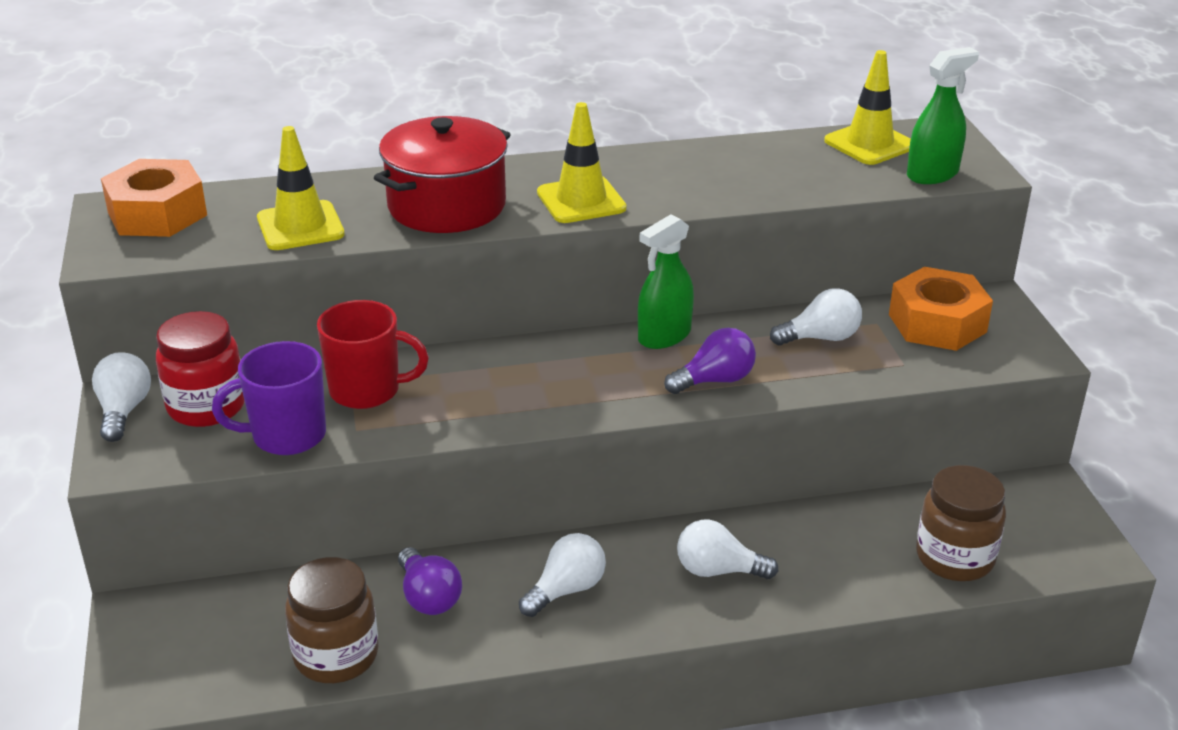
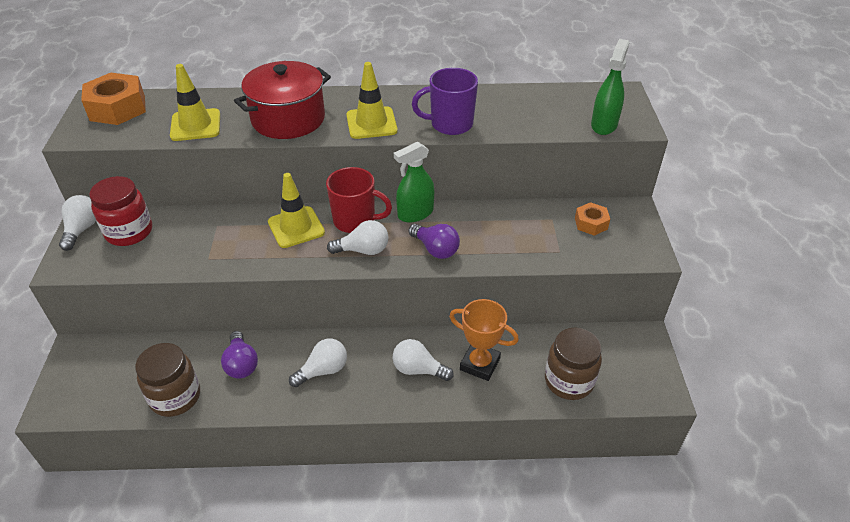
camera: 10 degrees right, 10 degrees up
purple mug [212,341,326,455] -> purple mug moved to [412,68,478,135]
red mug [317,300,429,409] -> red mug moved to [326,167,392,233]
purple light bulb [664,328,756,394] -> purple light bulb turned 60 degrees clockwise [408,224,460,259]
white light bulb [770,288,862,346] -> white light bulb moved to [327,220,388,255]
yellow traffic cone [824,50,911,165] -> yellow traffic cone moved to [268,173,325,248]
orange nut [889,267,993,351] -> orange nut [575,202,610,236], size x0.55
green spray bottle [907,47,979,184] -> green spray bottle turned 45 degrees counterclockwise [591,39,629,135]
none -> orange trophy [449,299,519,381]

